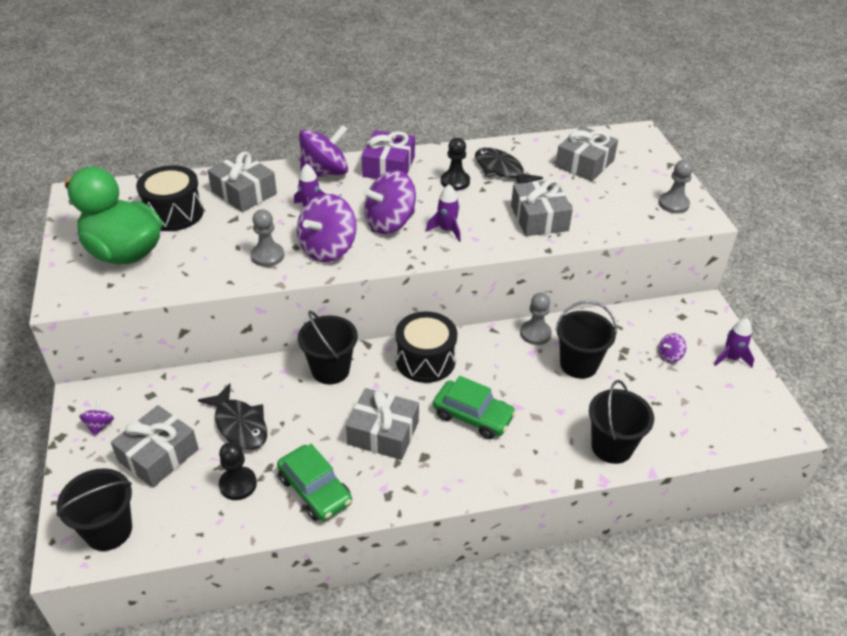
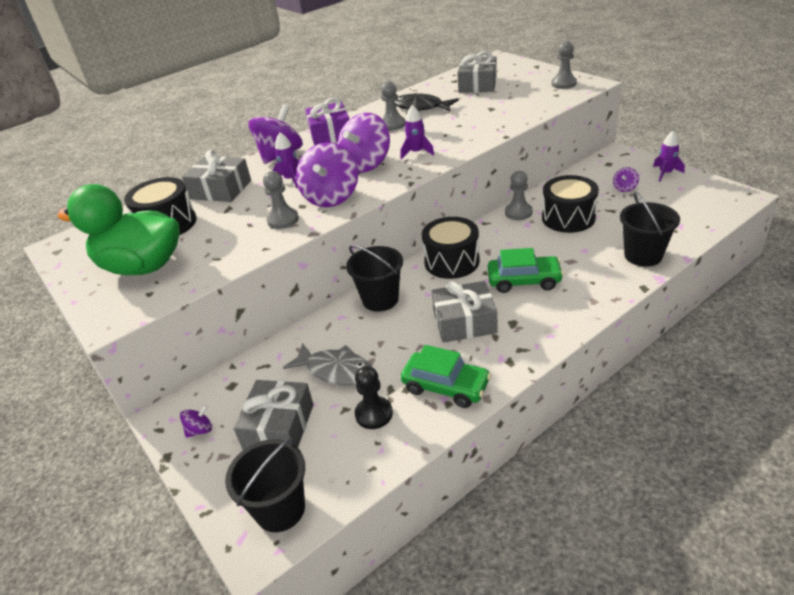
camera: 20 degrees left, 5 degrees down
purple spinning top [79,400,114,436] -> purple spinning top turned 75 degrees clockwise [180,405,212,438]
black fish [198,383,267,450] -> grey fish [283,343,372,386]
black pawn [441,138,470,190] -> grey pawn [381,81,405,131]
grey gift [511,179,573,236] -> none
black bucket [555,301,617,379] -> black drum [542,175,599,233]

